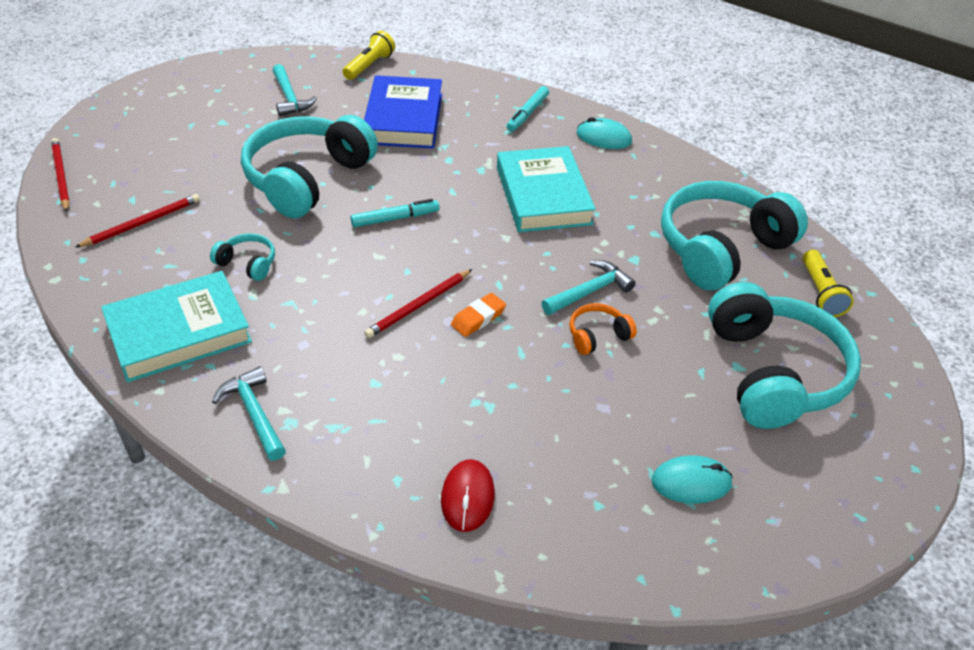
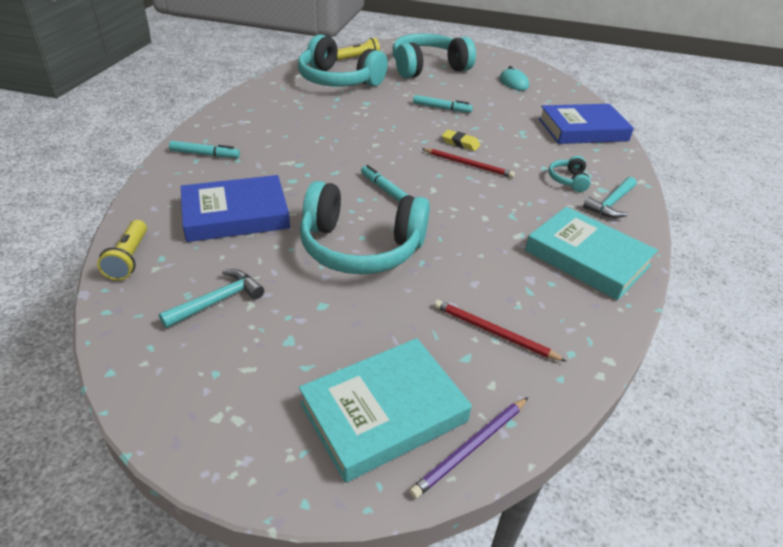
camera: 110 degrees left, 5 degrees down
red pencil [51,138,70,212] -> purple pencil [409,397,528,499]
turquoise headphones [210,233,275,281] -> turquoise headphones moved to [548,156,591,192]
yellow flashlight [343,31,395,80] -> yellow flashlight turned 105 degrees counterclockwise [97,220,147,280]
red mouse [441,459,495,532] -> blue book [539,104,634,144]
orange eraser [451,293,506,337] -> yellow eraser [442,130,480,151]
turquoise book [497,146,596,232] -> turquoise book moved to [299,338,472,483]
turquoise hammer [541,260,636,315] -> none
orange headphones [569,303,637,355] -> turquoise marker [413,95,473,113]
turquoise mouse [577,117,632,149] -> none

